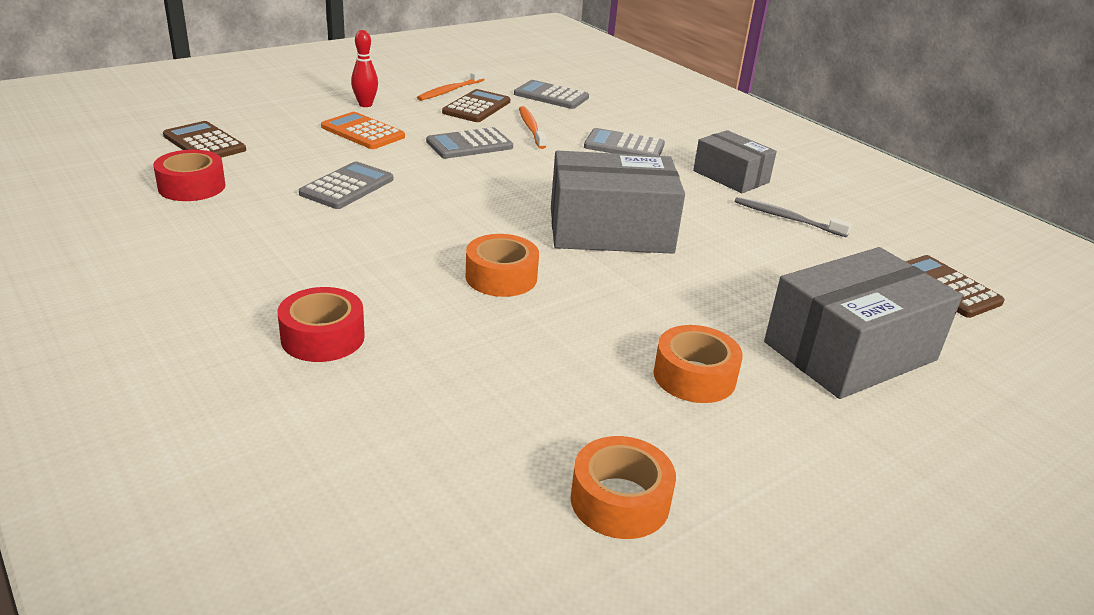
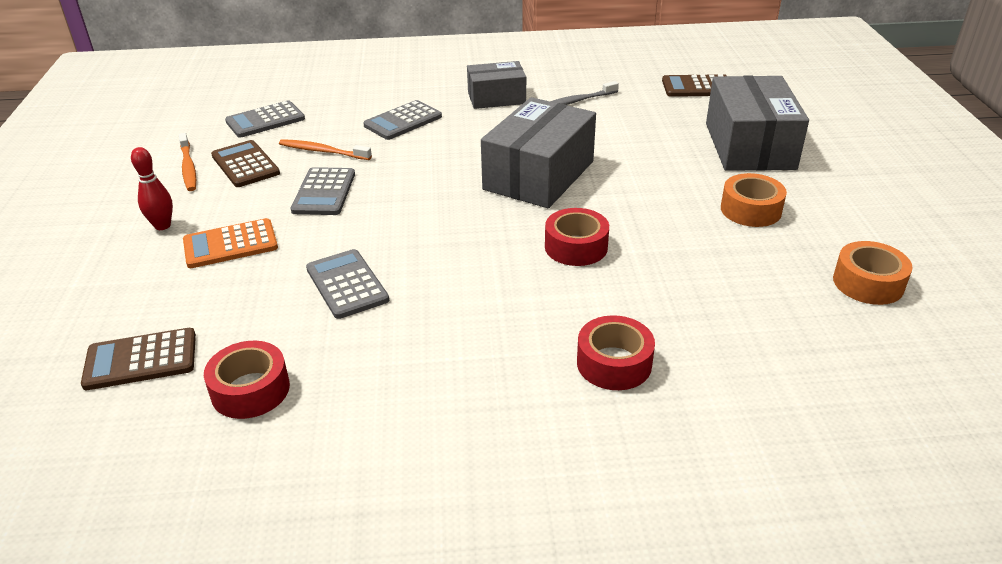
camera: 55 degrees left, 5 degrees up
orange tape [466,234,539,297] -> red tape [545,208,609,266]

